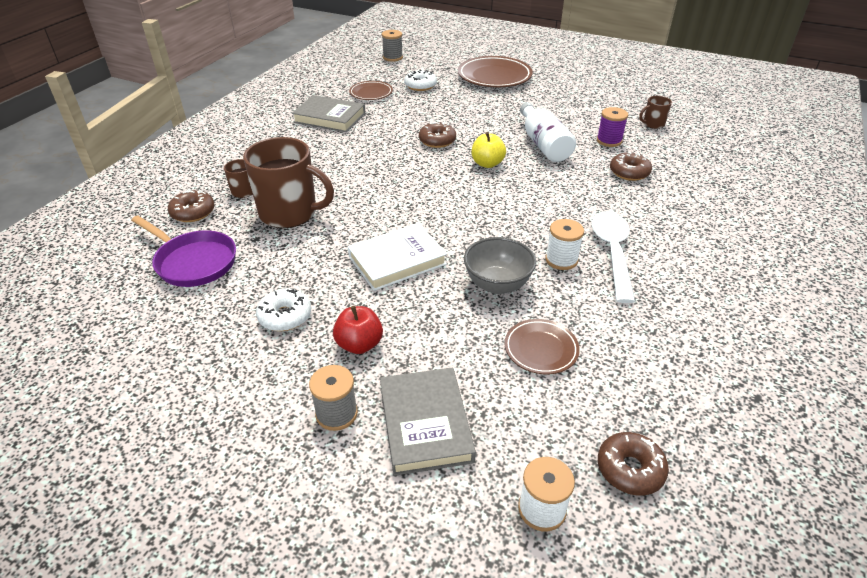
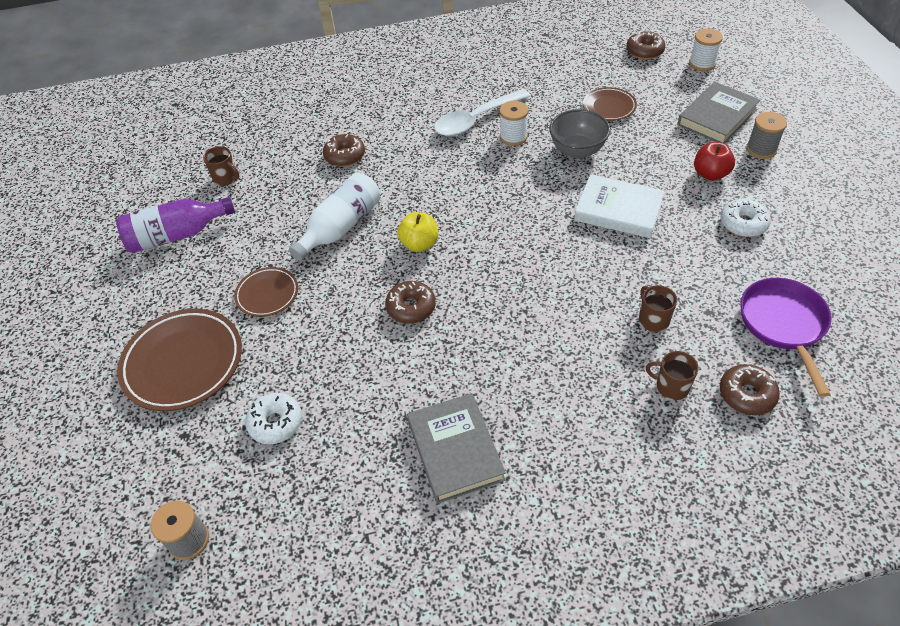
camera: 125 degrees left, 10 degrees up
brown mug [243,137,334,228] -> brown mug [639,285,677,332], size x0.45
brown plate [349,81,393,100] -> brown plate moved to [234,267,298,317]
purple spool [597,107,628,147] -> none
none -> purple bottle [116,197,235,253]

